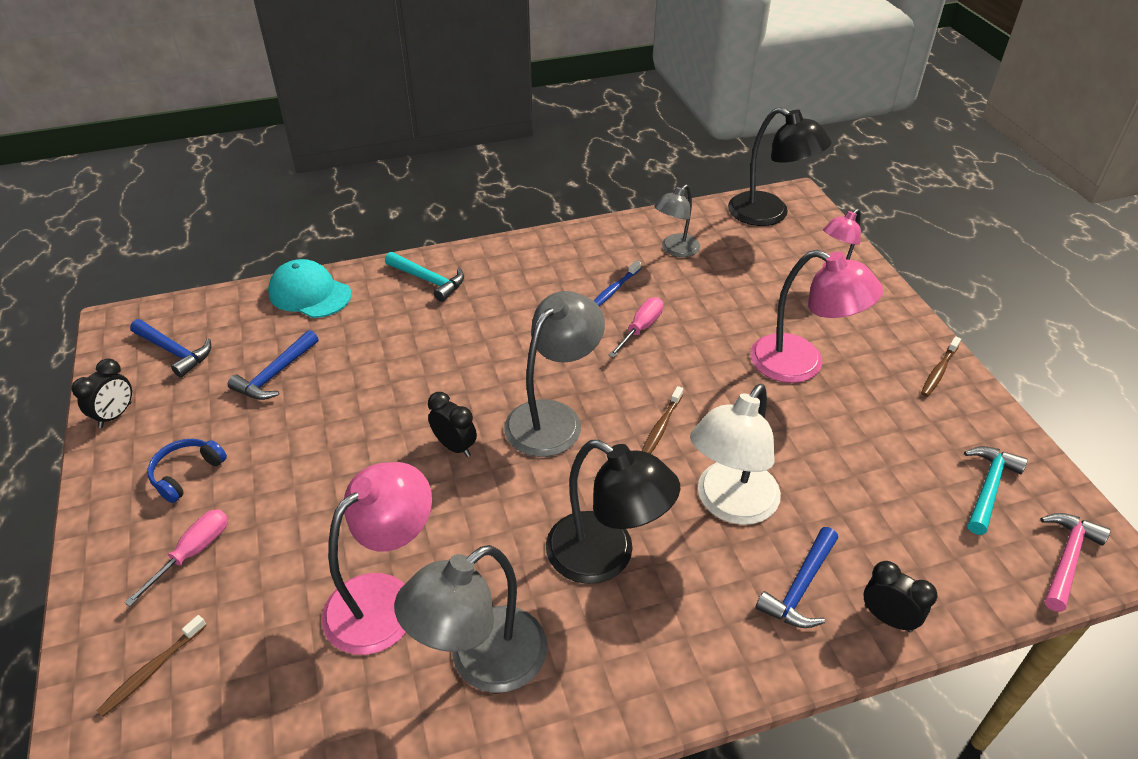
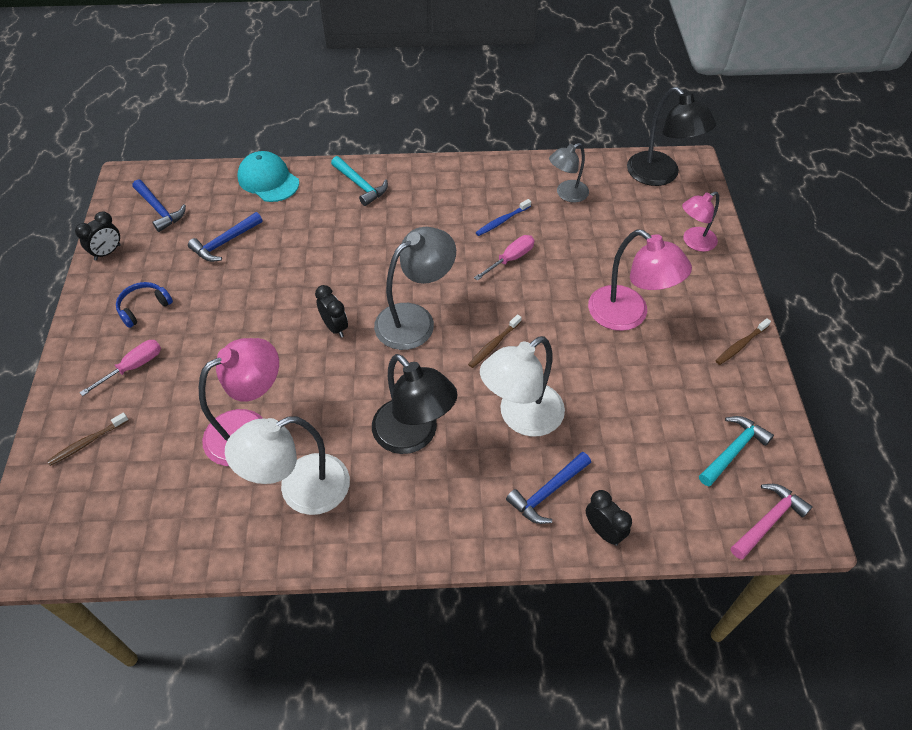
camera: 15 degrees right, 10 degrees up
grey lamp [394,545,547,693] -> white lamp [225,416,350,515]

